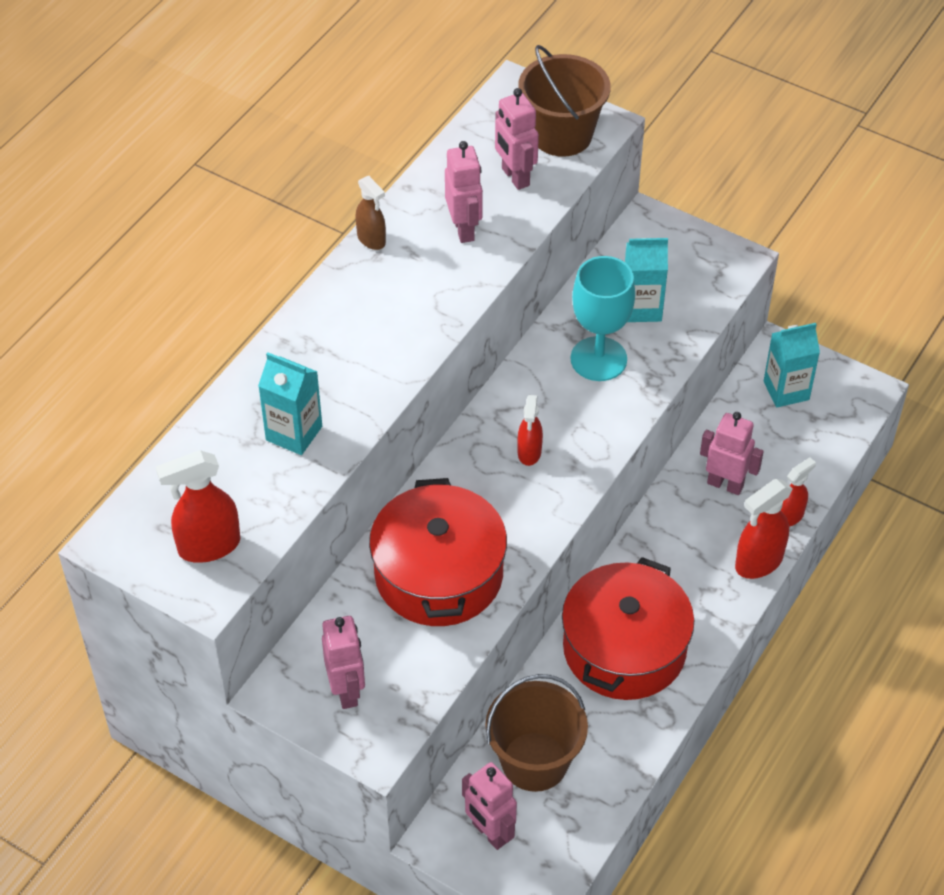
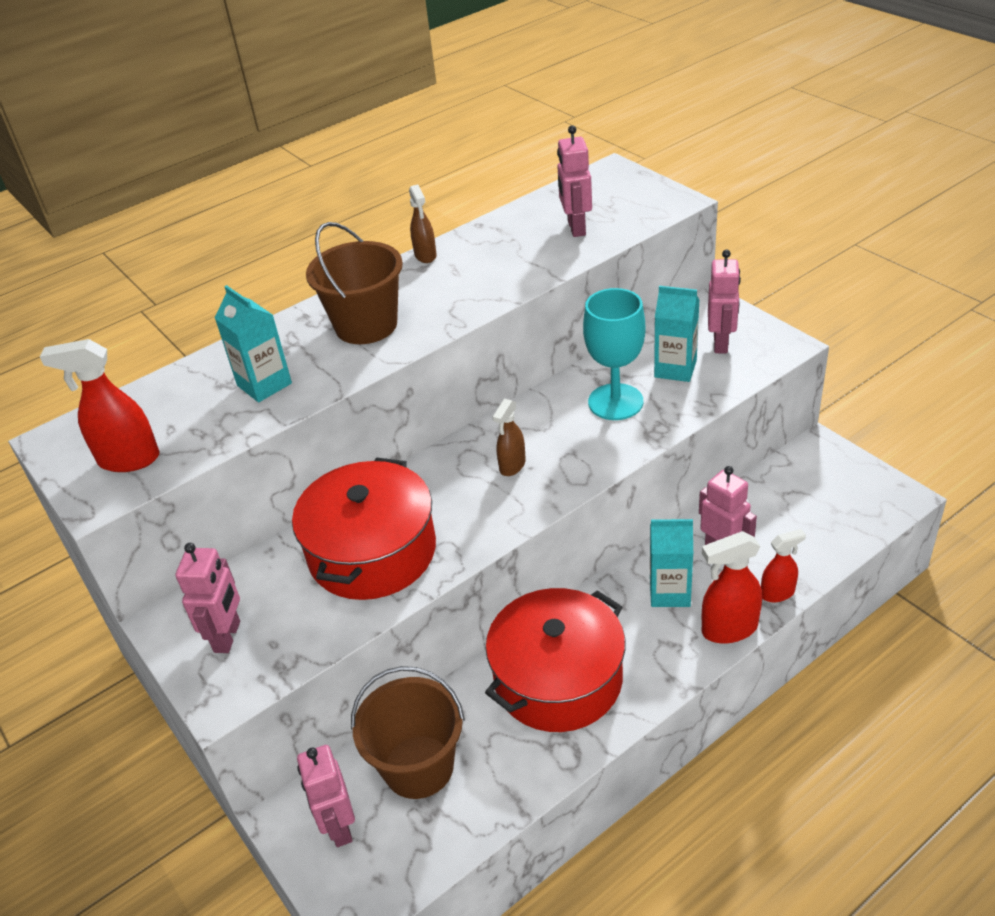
camera: 25 degrees right, 10 degrees down
pink robot [445,141,483,243] -> pink robot moved to [708,250,741,353]
red spray bottle [517,395,543,466] -> brown spray bottle [493,399,526,476]
brown bucket [518,45,610,157] -> brown bucket moved to [306,222,403,344]
turquoise carton [764,323,820,407] -> turquoise carton moved to [650,519,693,607]

